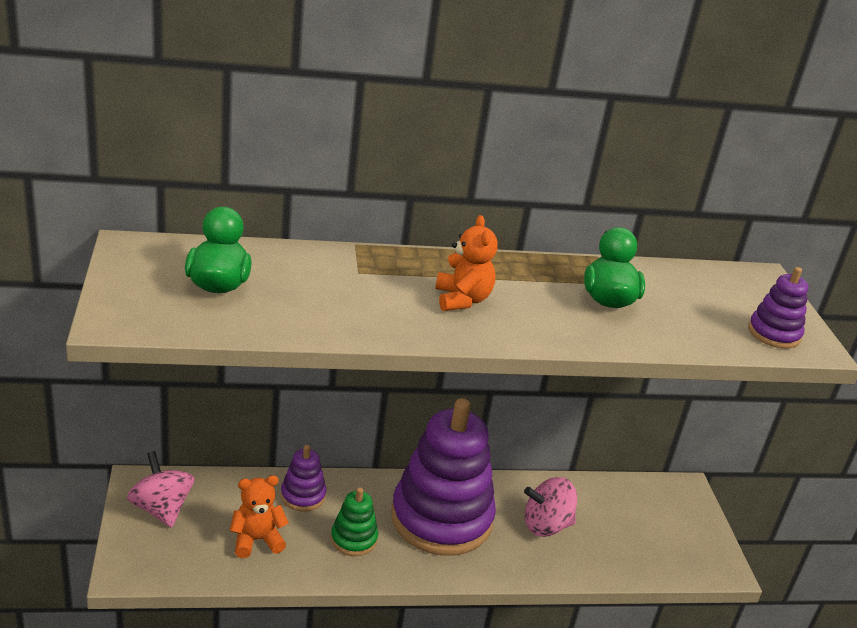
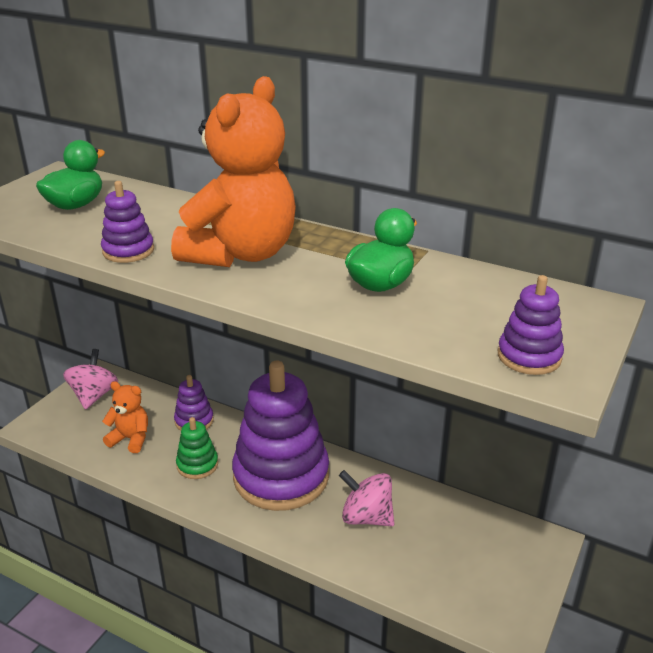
camera: 40 degrees right, 0 degrees up
orange teddy bear [435,215,498,311] -> orange teddy bear [171,76,296,267], size x2.04
none -> purple stacking toy [101,181,154,263]

